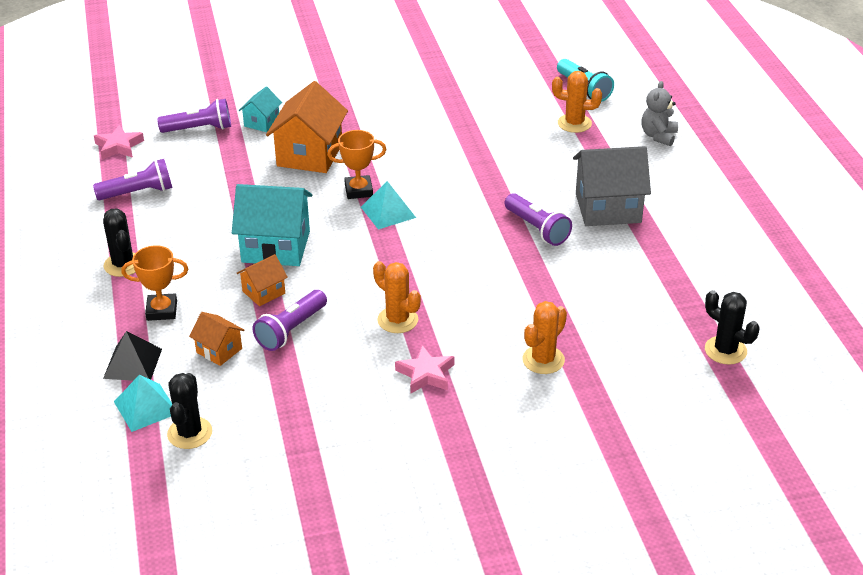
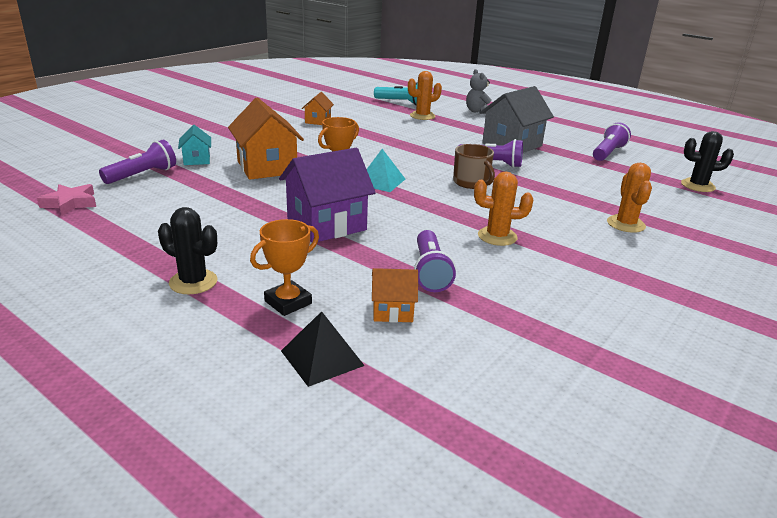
camera: 40 degrees left, 10 degrees down
purple flashlight [93,159,172,200] -> purple flashlight moved to [593,122,631,161]
turquoise pyramid [114,375,172,432] -> none
black cactus [167,373,212,449] -> none
turquoise house [232,184,312,266] -> purple house [279,148,376,242]
orange house [237,254,288,306] -> orange house moved to [302,92,334,125]
pink star [395,345,454,393] -> none
none -> brown mug [453,144,495,189]

